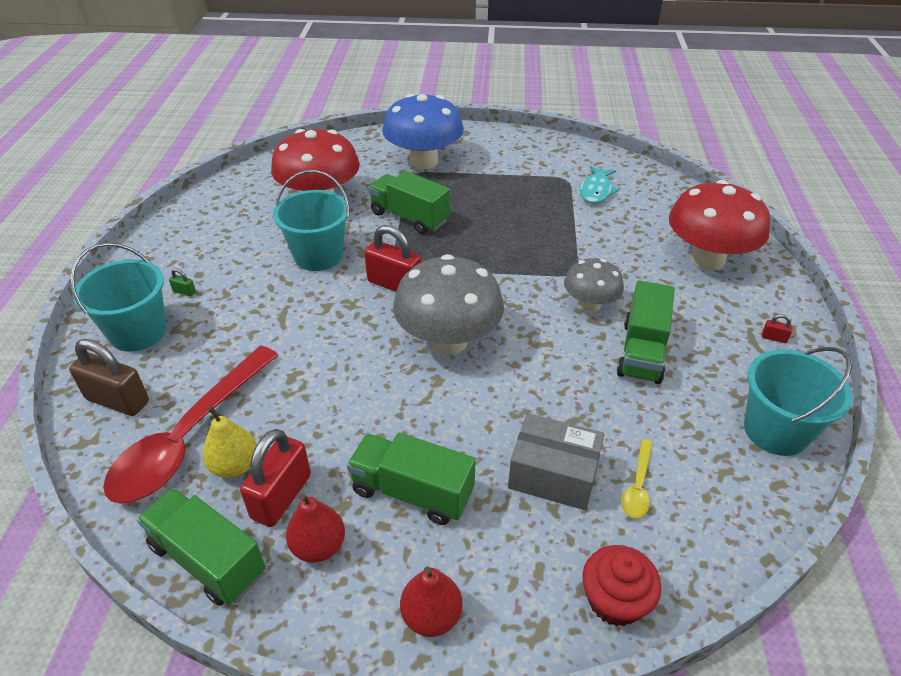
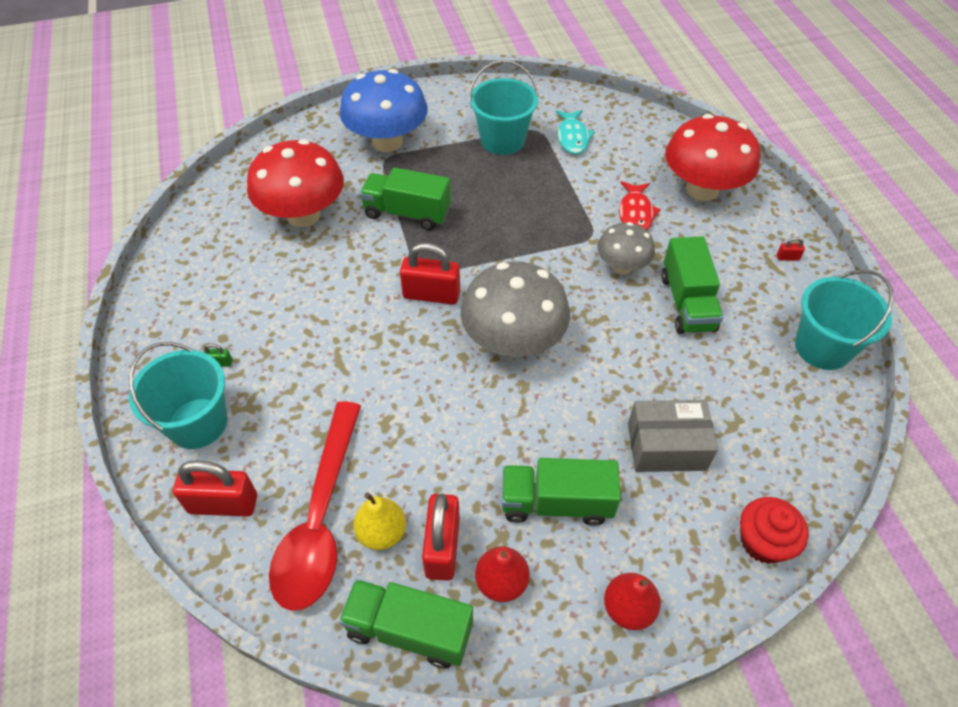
camera: 20 degrees left, 10 degrees up
brown padlock [69,339,149,416] -> red padlock [173,460,257,517]
turquoise bucket [273,170,349,271] -> turquoise bucket moved to [469,60,539,155]
yellow spoon [621,439,653,518] -> none
none -> red fish [619,181,661,230]

